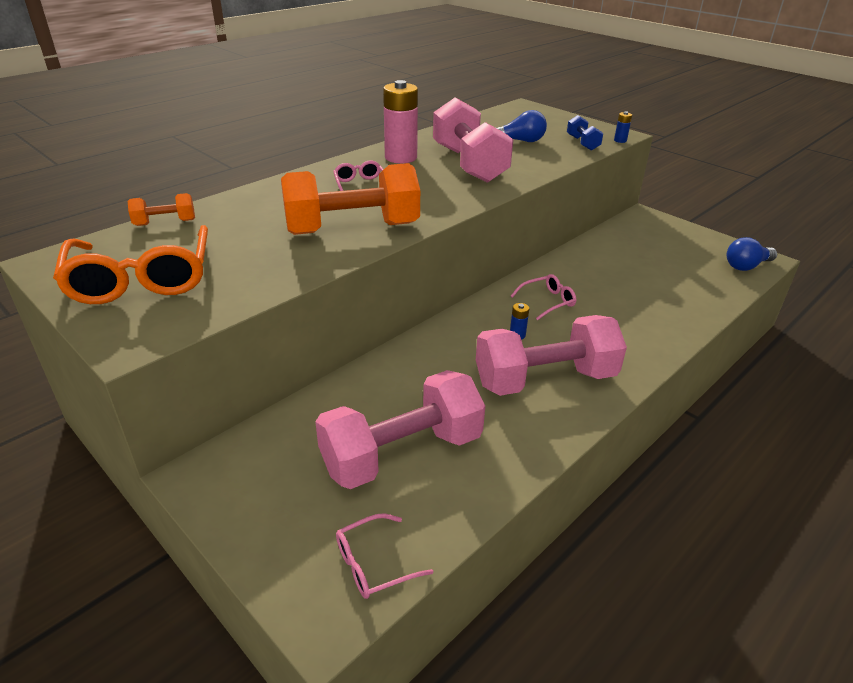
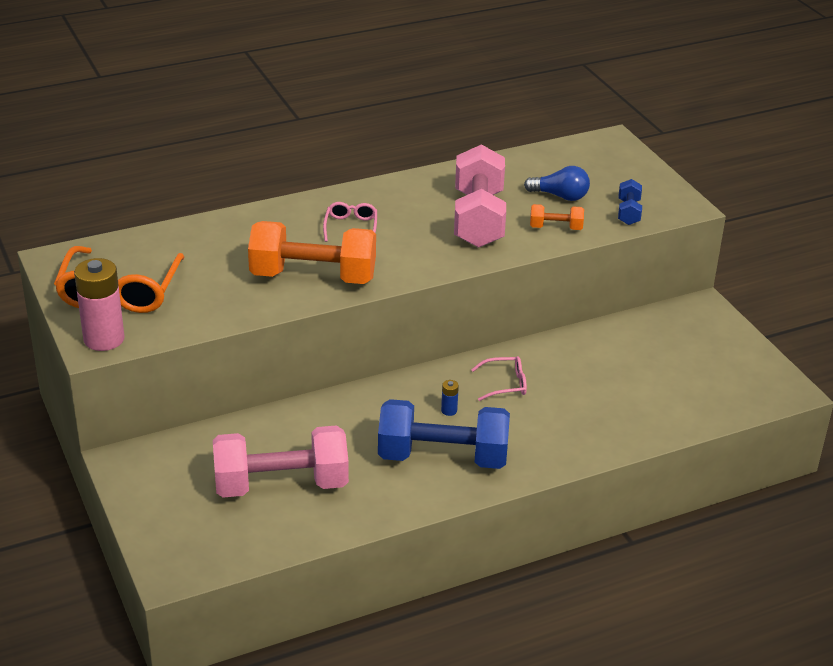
camera: 20 degrees right, 0 degrees up
orange dumbbell [128,193,195,226] -> orange dumbbell moved to [530,204,584,230]
pink glasses [336,513,433,599] -> none
pink battery [383,80,418,163] -> pink battery moved to [74,258,125,351]
pink dumbbell [476,315,627,396] -> blue dumbbell [378,399,510,469]
blue battery [614,111,632,143] -> none
blue light bulb [727,237,777,271] -> none

